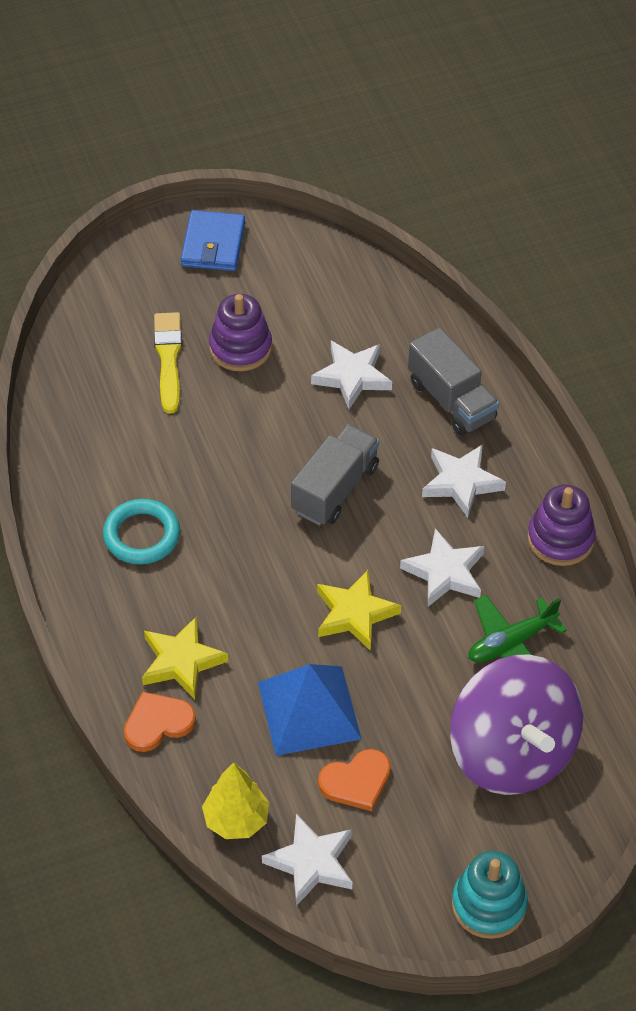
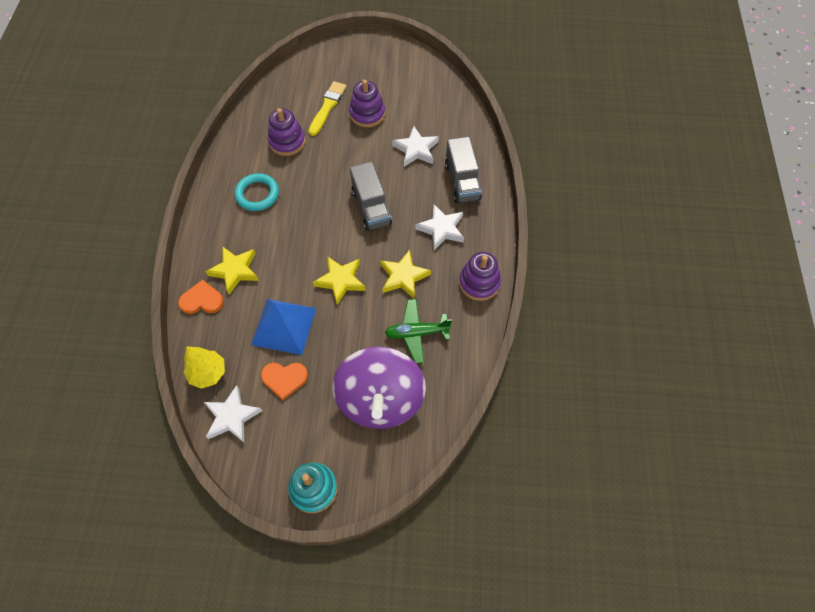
camera: 25 degrees right, 10 degrees up
blue wallet [181,210,245,271] -> none
grey truck [291,424,379,525] -> grey truck turned 105 degrees clockwise [350,161,392,231]
white star [400,528,484,607] -> yellow star [380,250,431,299]
none -> purple stacking toy [268,108,305,156]

